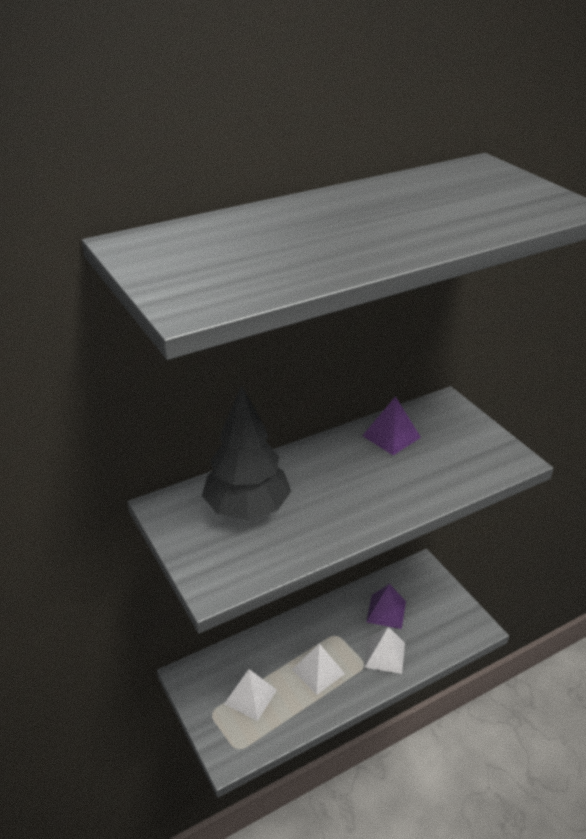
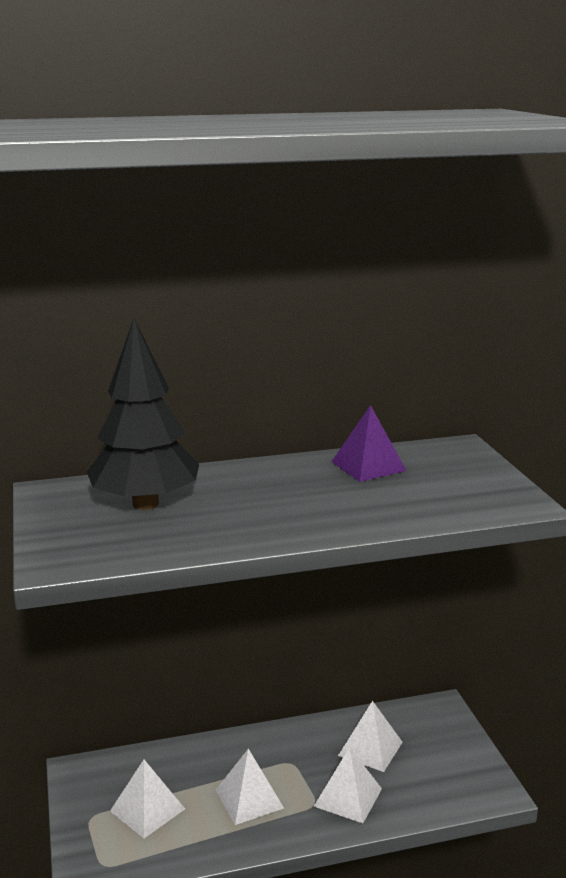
camera: 15 degrees right, 15 degrees down
purple pyramid [366,584,406,629] -> white pyramid [338,701,403,772]

